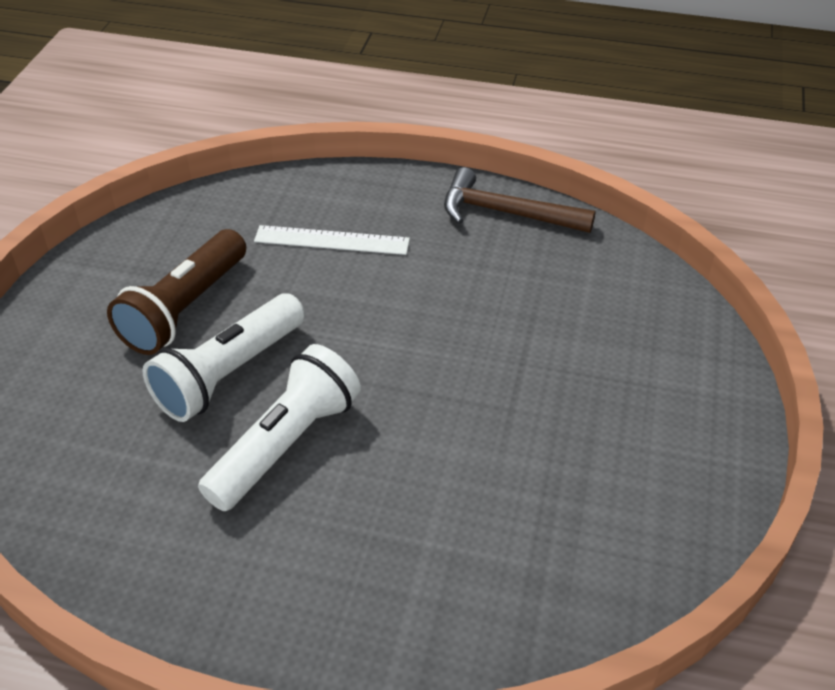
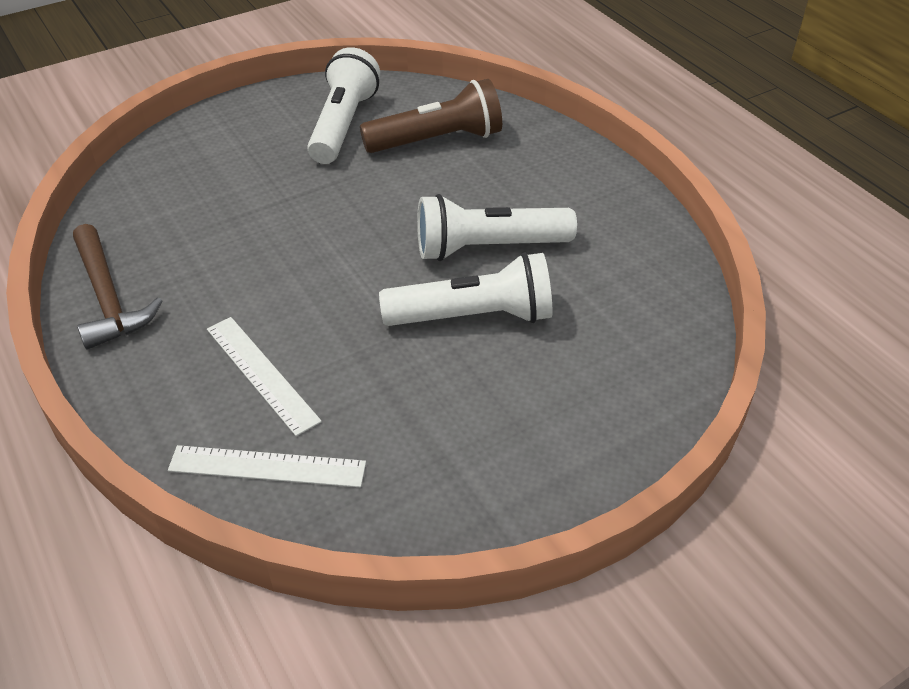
camera: 135 degrees left, 0 degrees up
brown flashlight [107,229,246,355] -> brown flashlight moved to [360,79,502,153]
none -> white ruler [168,445,366,487]
none -> white flashlight [307,47,380,164]

